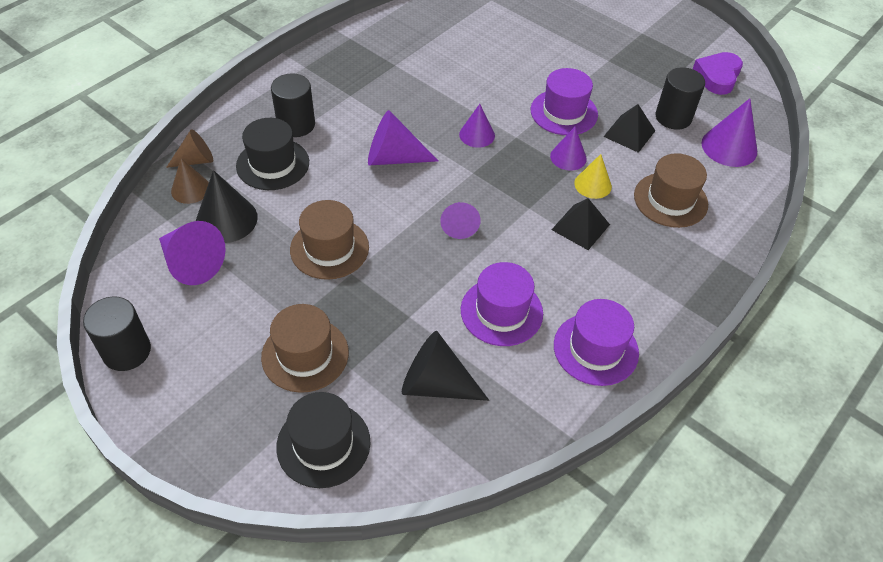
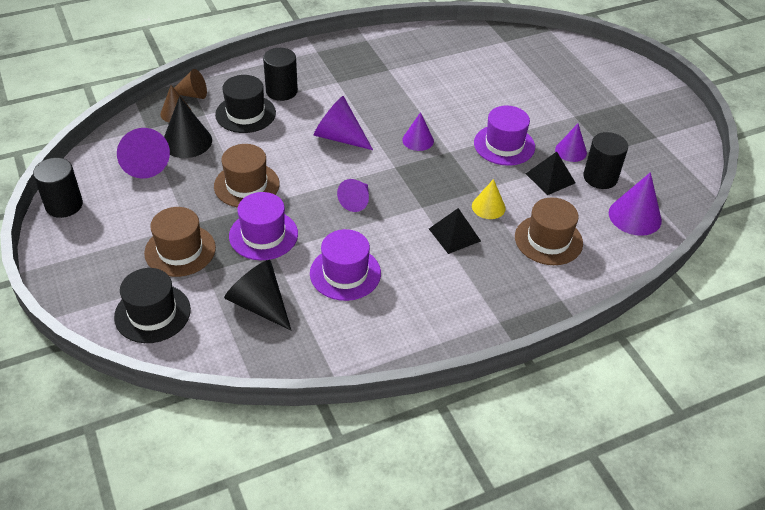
camera: 25 degrees right, 5 degrees down
purple cone [550,127,587,170] -> purple cone moved to [555,124,587,162]
purple hat [554,299,639,386] -> purple hat moved to [229,192,298,260]
purple heart [693,52,743,95] -> none

